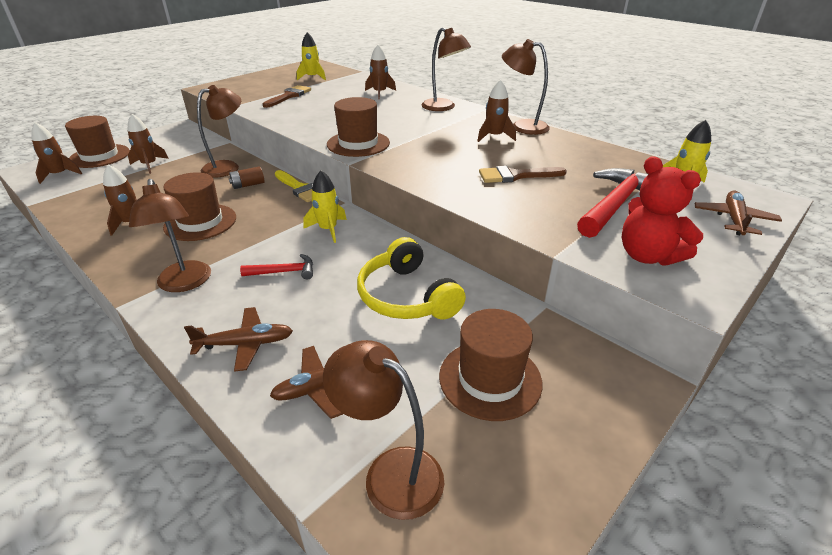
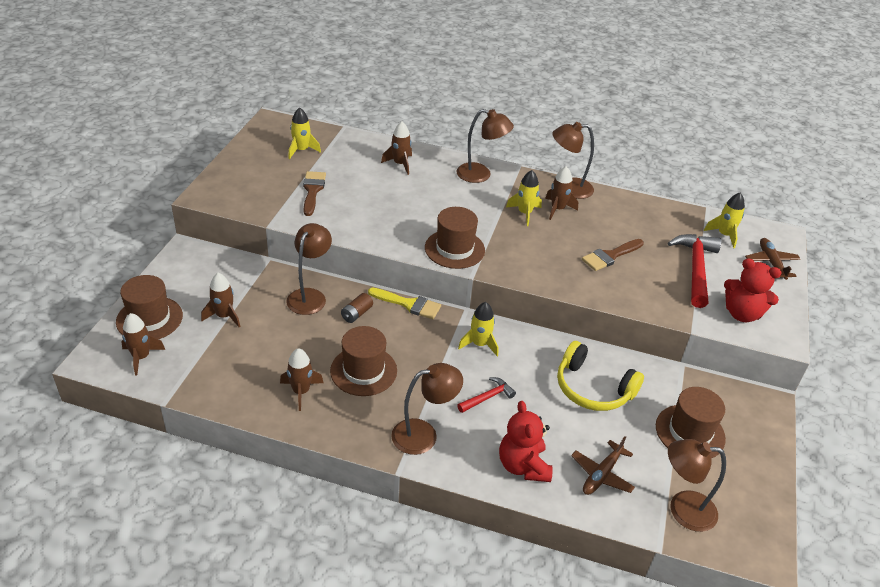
camera: 30 degrees left, 5 degrees up
brown lamp [129,179,211,292] -> brown lamp turned 60 degrees counterclockwise [391,363,463,455]
brown plane [184,307,293,372] -> red teddy bear [499,401,553,482]
none -> yellow rocket [506,170,542,226]

